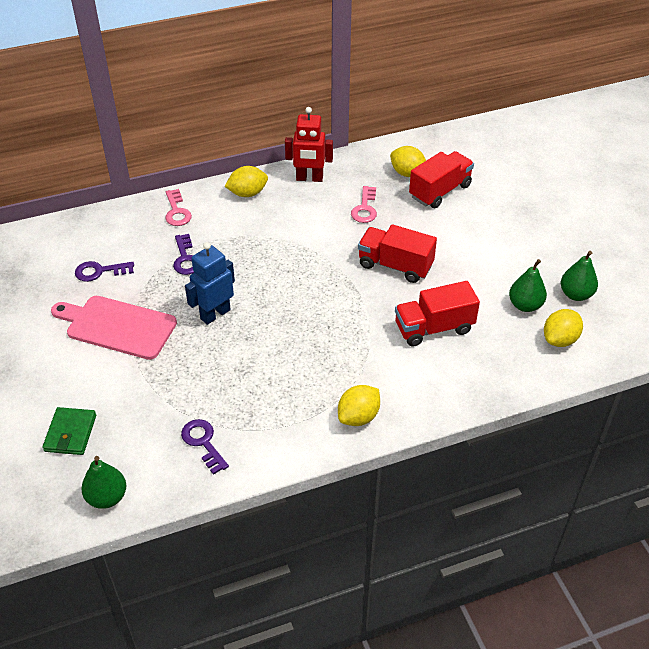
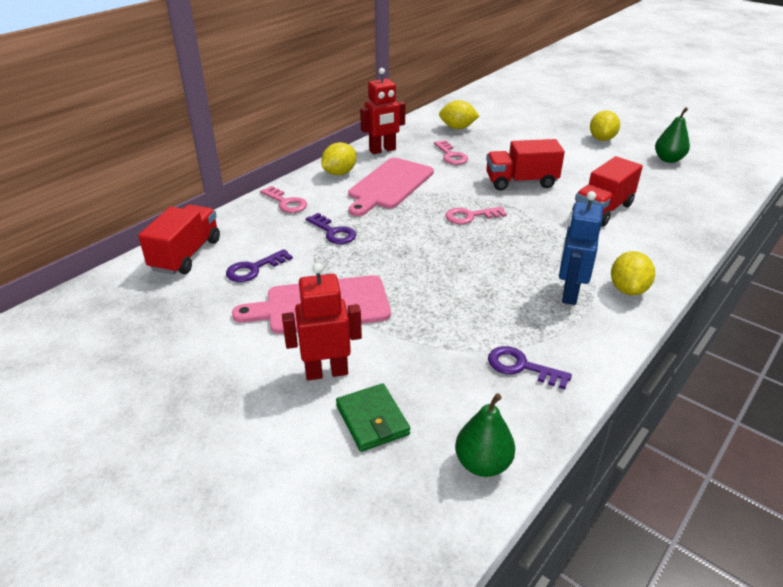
camera: 30 degrees left, 10 degrees down
blue robot [185,242,235,325] -> blue robot moved to [559,191,603,305]
red truck [409,151,474,208] -> red truck moved to [138,205,220,275]
green pear [509,259,547,312] -> none
yellow lemon [544,309,583,347] -> yellow lemon moved to [590,110,620,141]
none -> red robot [282,263,362,380]
none -> pink cutting board [348,158,434,216]
none -> pink key [445,207,507,224]

